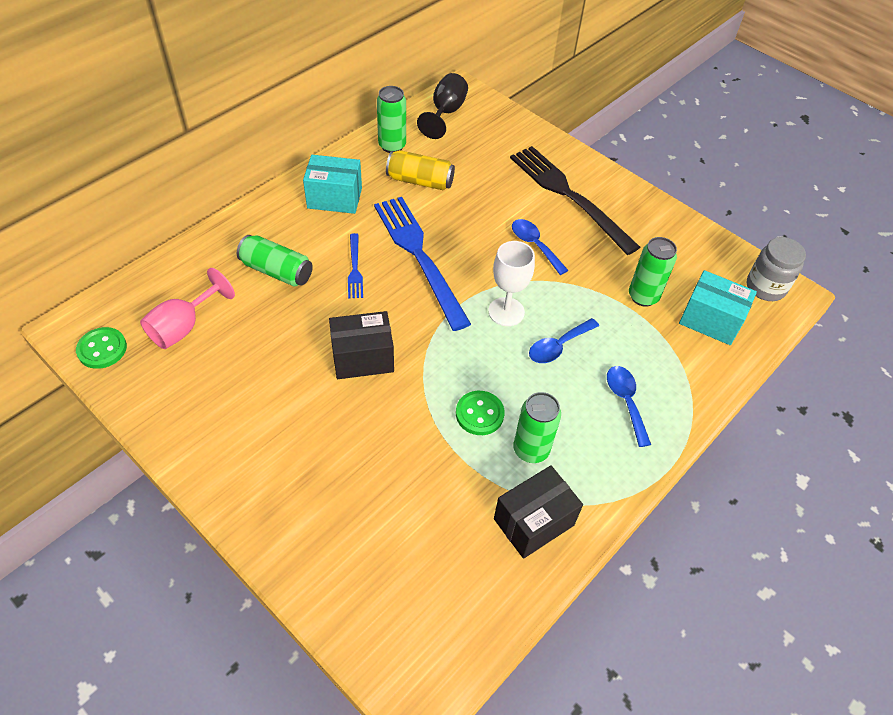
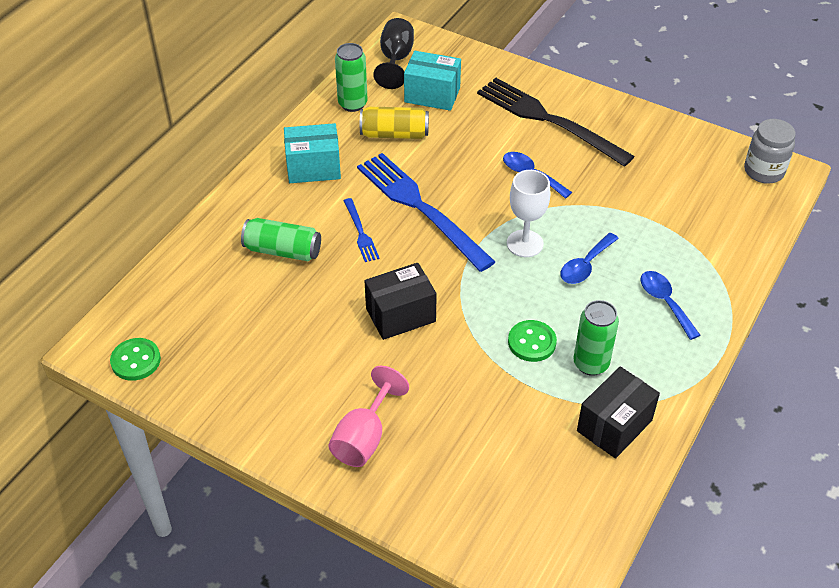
camera: 10 degrees left, 5 degrees down
pink goblet [140,268,235,349] -> pink goblet moved to [328,366,409,467]
green can [629,237,677,307] -> none
turquoise box [679,270,757,345] -> turquoise box moved to [404,51,461,111]

